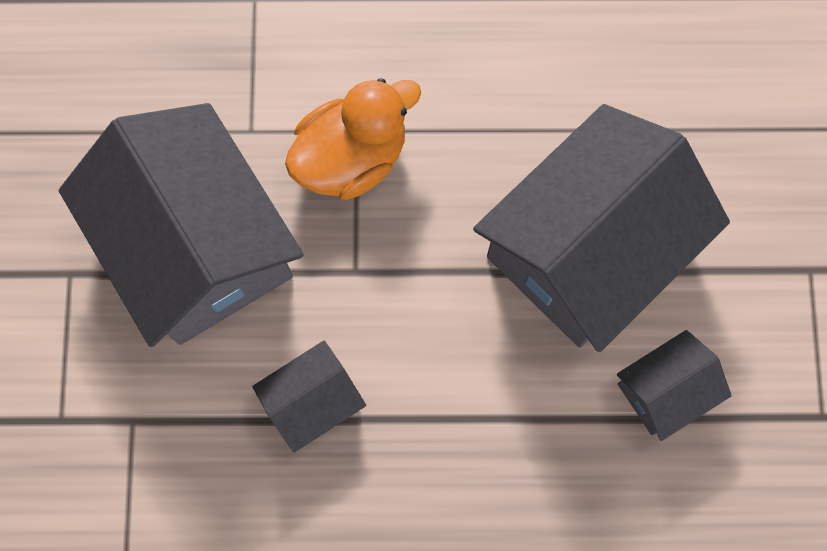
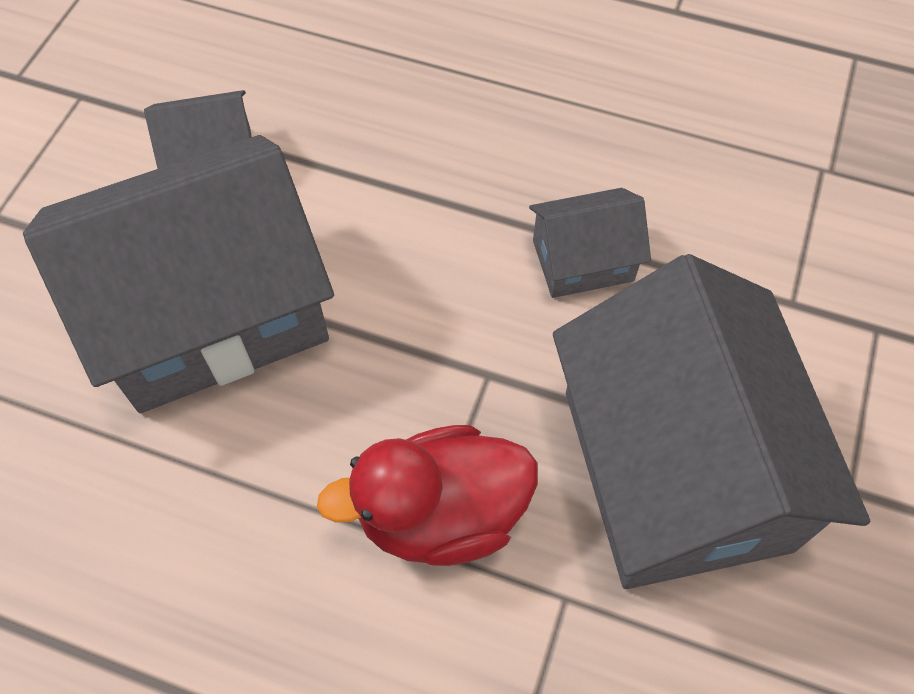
camera: 160 degrees left, 15 degrees down
orange duck [285,78,421,200] -> red duck [317,425,538,566]

